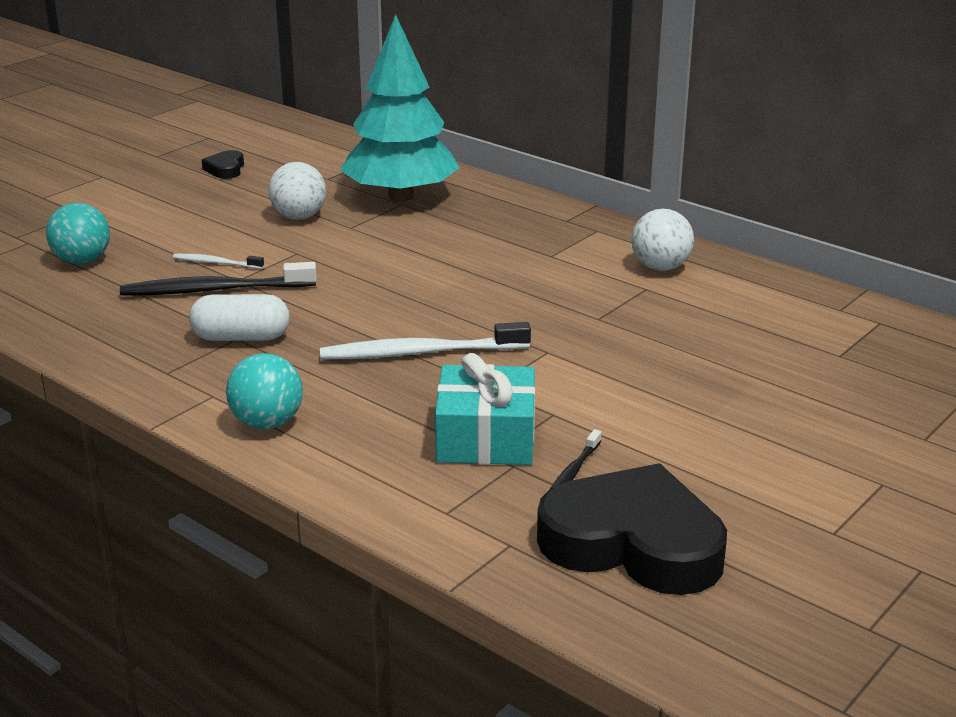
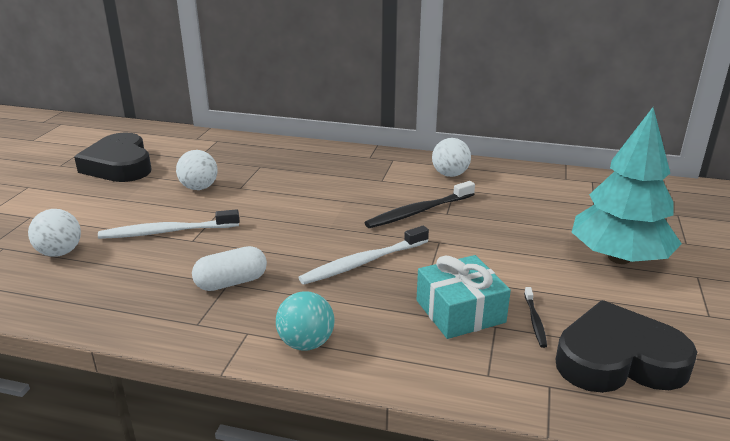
camera: 25 degrees left, 0 degrees up
turquoise ball [46,203,110,264] -> white ball [28,209,81,257]
black toothbrush [120,262,317,296] -> black toothbrush moved to [365,181,475,228]
white toothbrush [173,254,264,269] -> white toothbrush [98,209,239,239], size x1.95
black heart [202,150,244,179] -> black heart [74,132,151,182], size x2.39
turquoise tree [340,14,460,202] -> turquoise tree moved to [572,107,682,264]

